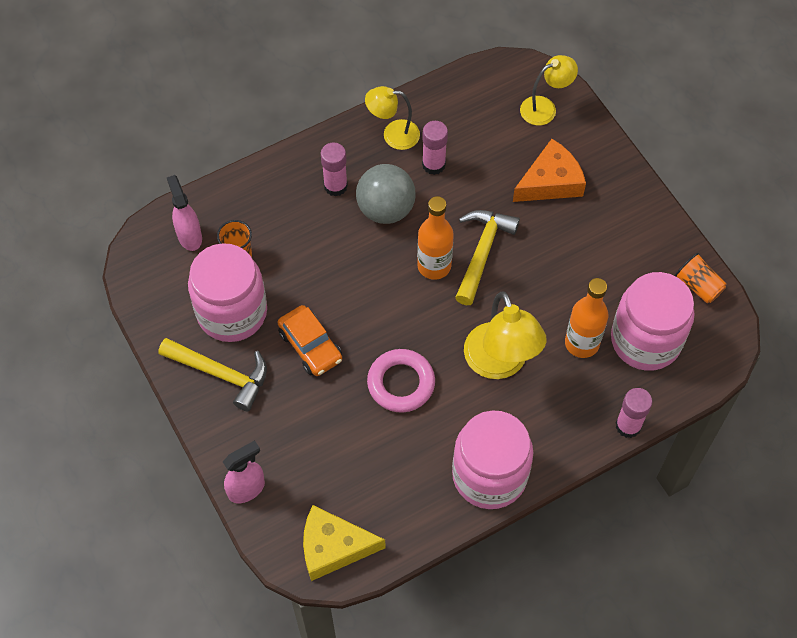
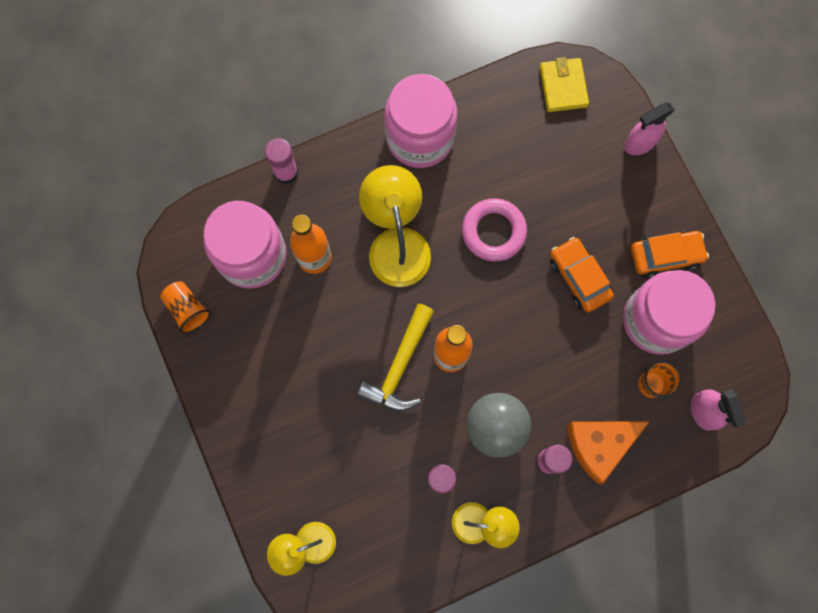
camera: 175 degrees left, 15 degrees up
yellow hammer [158,338,267,411] -> orange car [631,230,709,278]
yellow cheese [303,505,386,581] -> yellow wallet [540,57,589,112]
orange cheese [513,139,586,202] -> orange cheese moved to [567,421,650,484]

